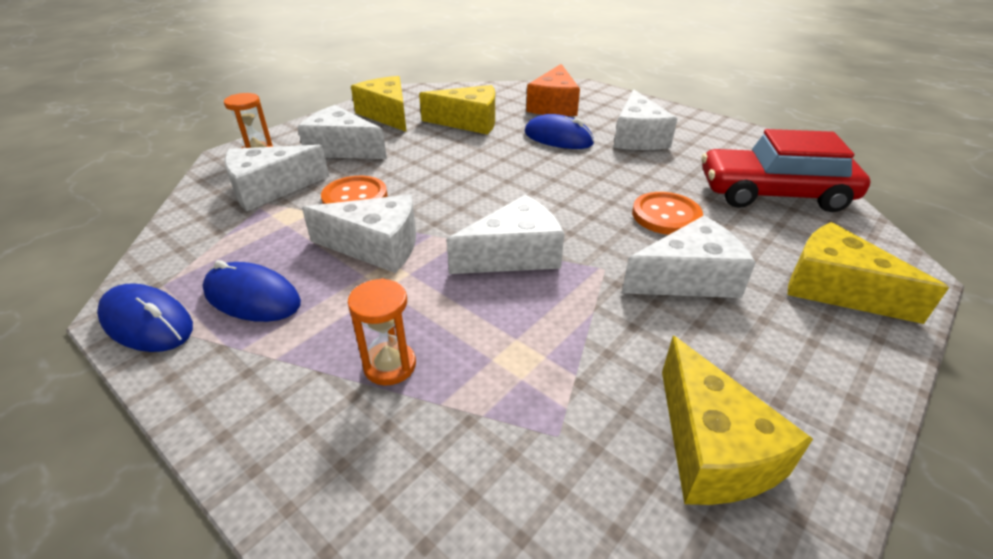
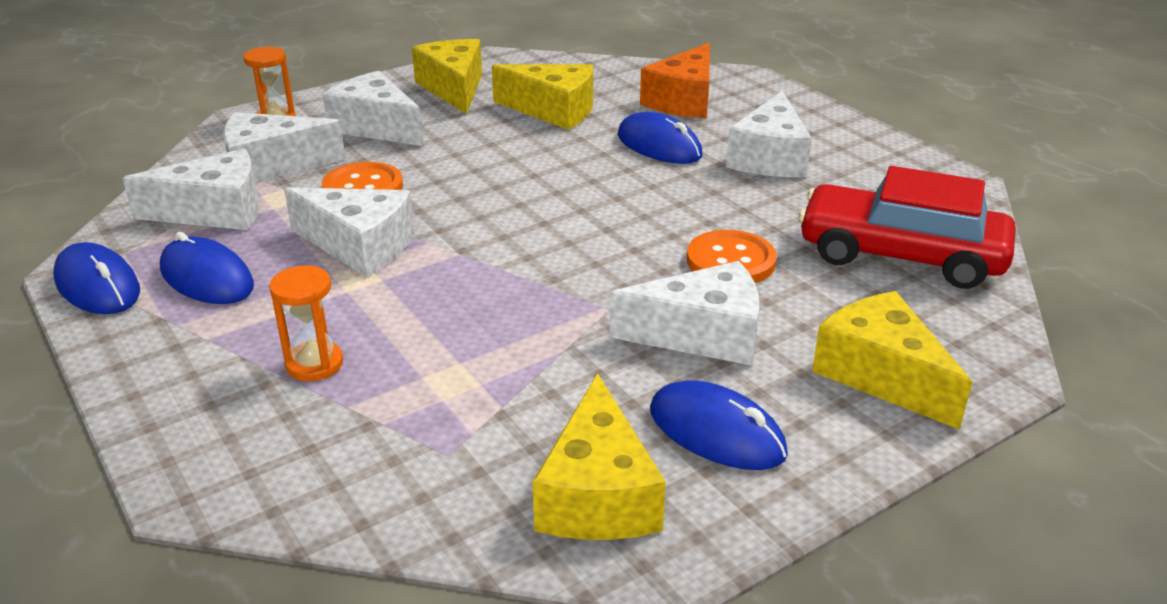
camera: 15 degrees right, 5 degrees down
white cheese [447,194,564,274] -> white cheese moved to [122,148,259,230]
none -> blue mouse [650,380,788,470]

